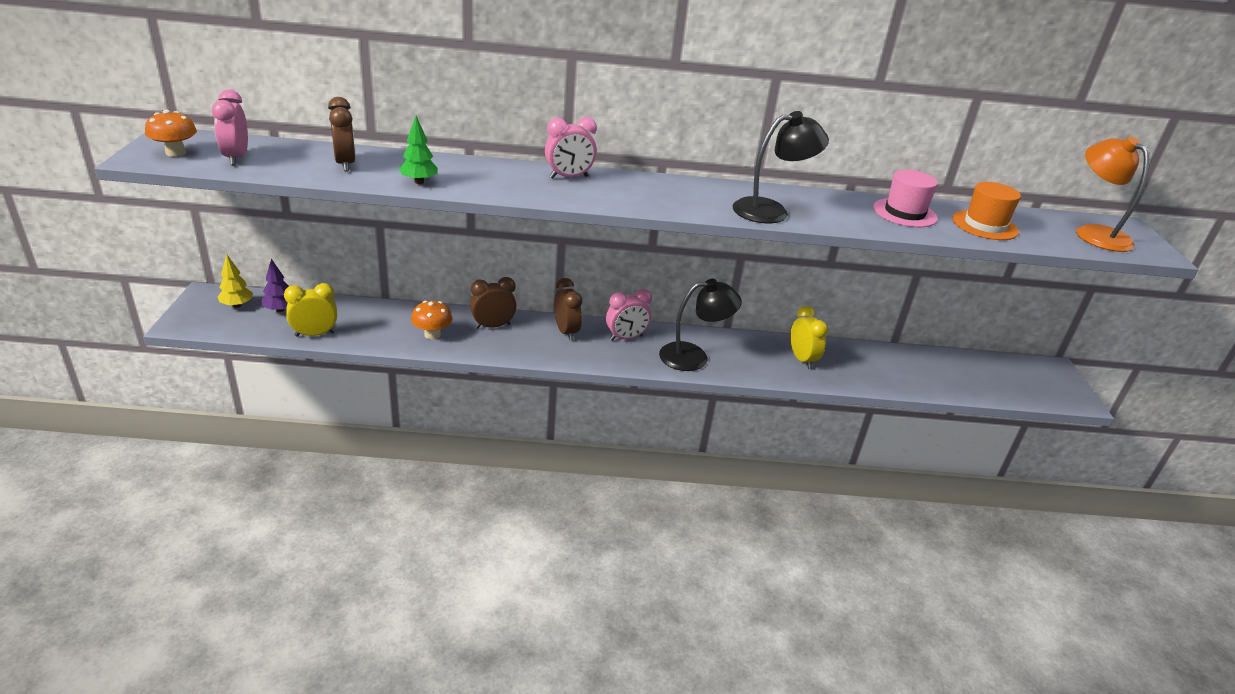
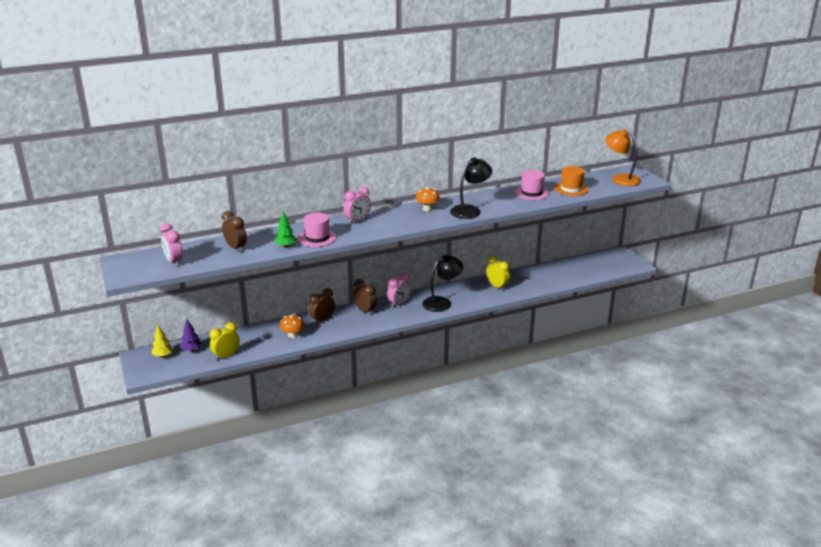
camera: 20 degrees left, 5 degrees down
orange mushroom [145,110,197,157] -> orange mushroom moved to [415,187,440,211]
none -> pink hat [298,213,336,247]

